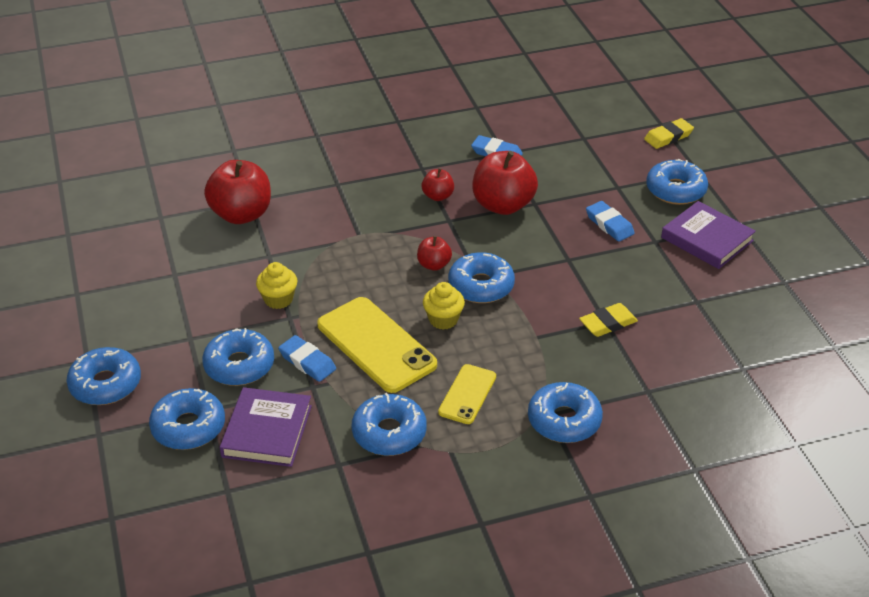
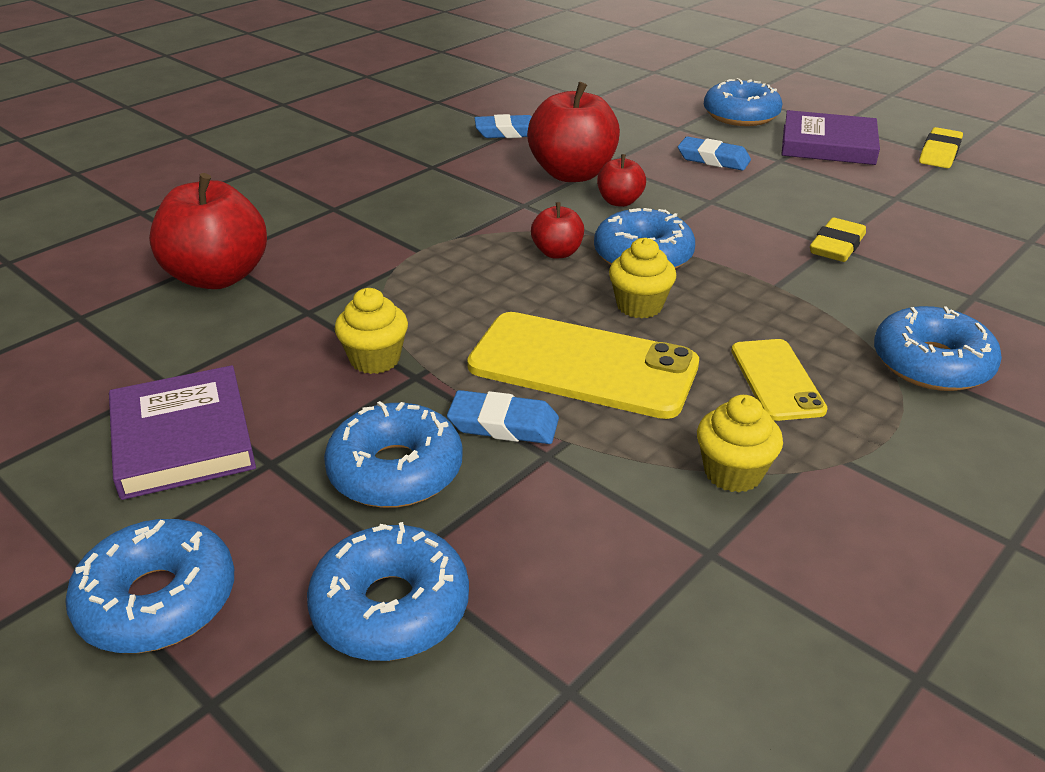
camera: 30 degrees left, 5 degrees down
purple book [220,387,312,467] -> purple book moved to [109,365,256,500]
blue donut [352,393,427,456] -> yellow cupcake [697,395,783,493]
red apple [422,168,454,201] -> red apple moved to [597,154,646,207]
yellow eraser [644,118,694,149] -> yellow eraser moved to [919,127,963,168]

